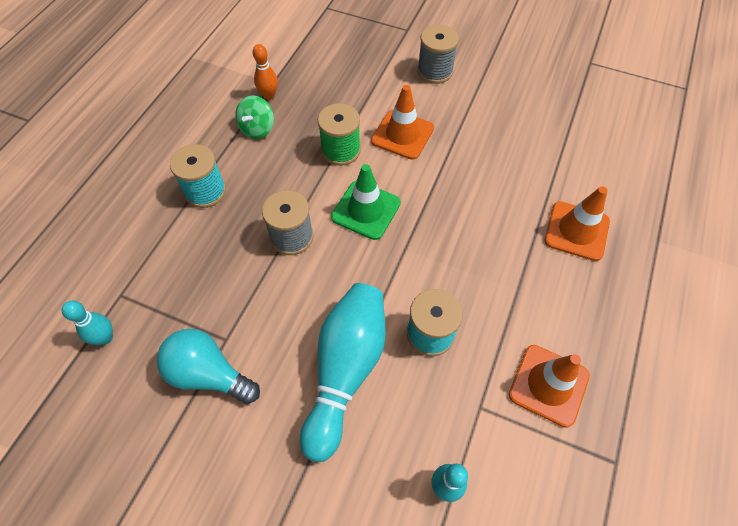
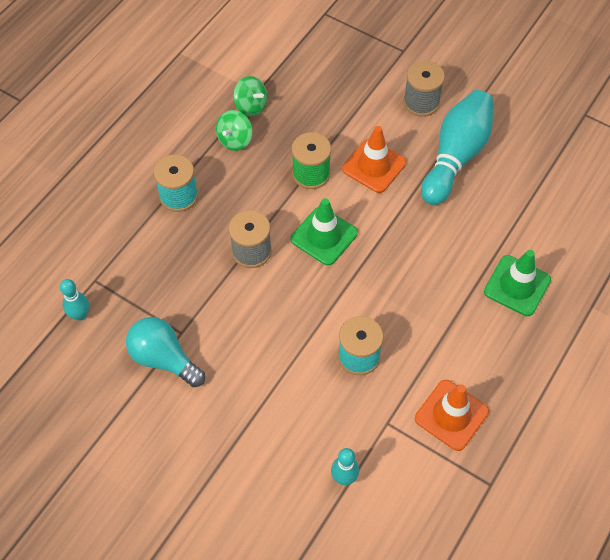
camera: 10 degrees right, 0 degrees up
orange bowling pin [253,44,278,100] -> green spinning top [233,76,267,117]
turquoise bowling pin [300,283,386,462] -> turquoise bowling pin moved to [421,90,493,205]
orange traffic cone [545,186,610,261] -> green traffic cone [484,250,551,316]

